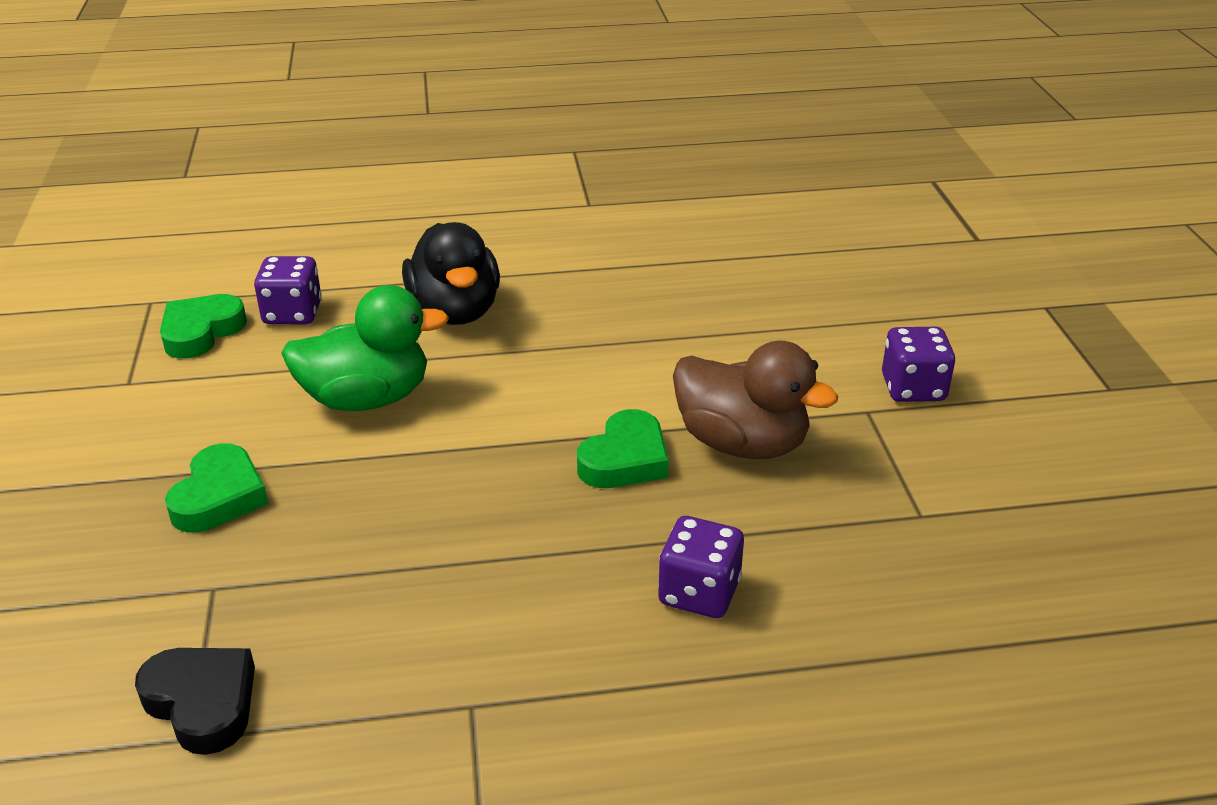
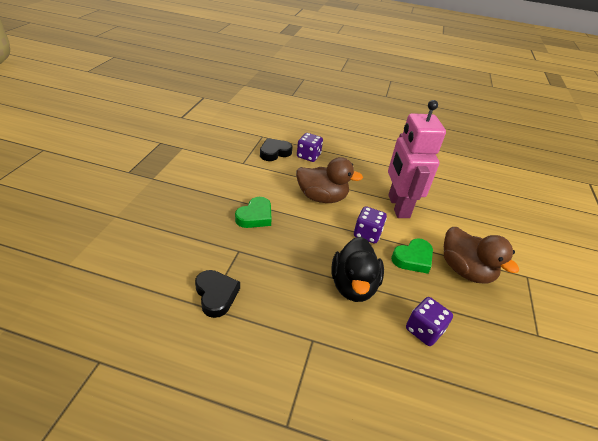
camera: 20 degrees right, 5 degrees up
green heart [160,294,247,359] -> black heart [260,138,292,161]
green duck [281,285,449,411] -> brown duck [296,157,363,203]
black duck [402,222,500,325] -> black duck moved to [331,237,384,302]
purple dice [882,327,955,402] -> purple dice moved to [354,206,387,244]
none -> pink robot [388,100,446,218]

